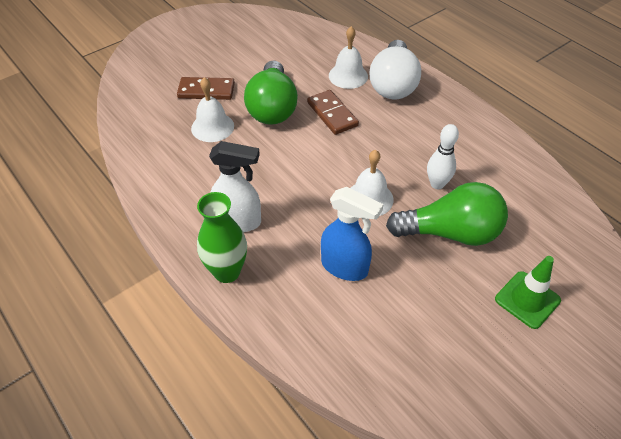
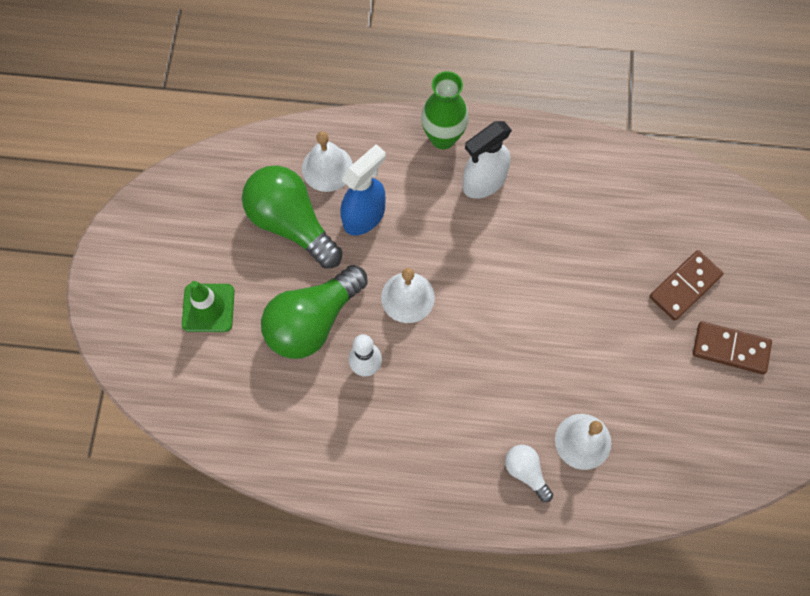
camera: 135 degrees right, 20 degrees up
white bell [191,77,234,142] -> white bell moved to [302,131,353,192]
green light bulb [244,60,298,125] -> green light bulb moved to [242,165,343,269]
brown domino [307,90,359,135] -> brown domino moved to [693,321,772,374]
blue spray bottle [321,187,383,281] -> blue spray bottle turned 150 degrees clockwise [340,144,386,235]
white light bulb [370,40,421,99] -> white light bulb [505,445,553,502], size x0.49

